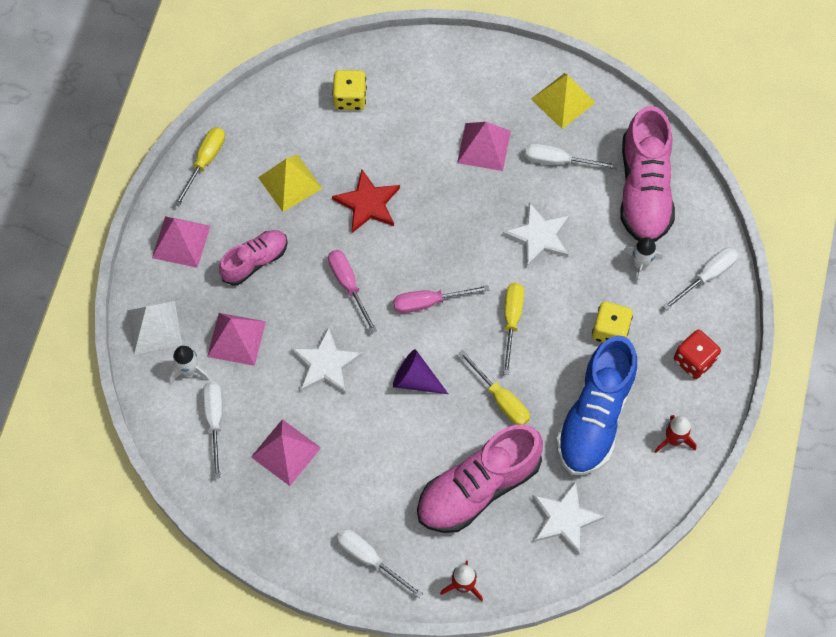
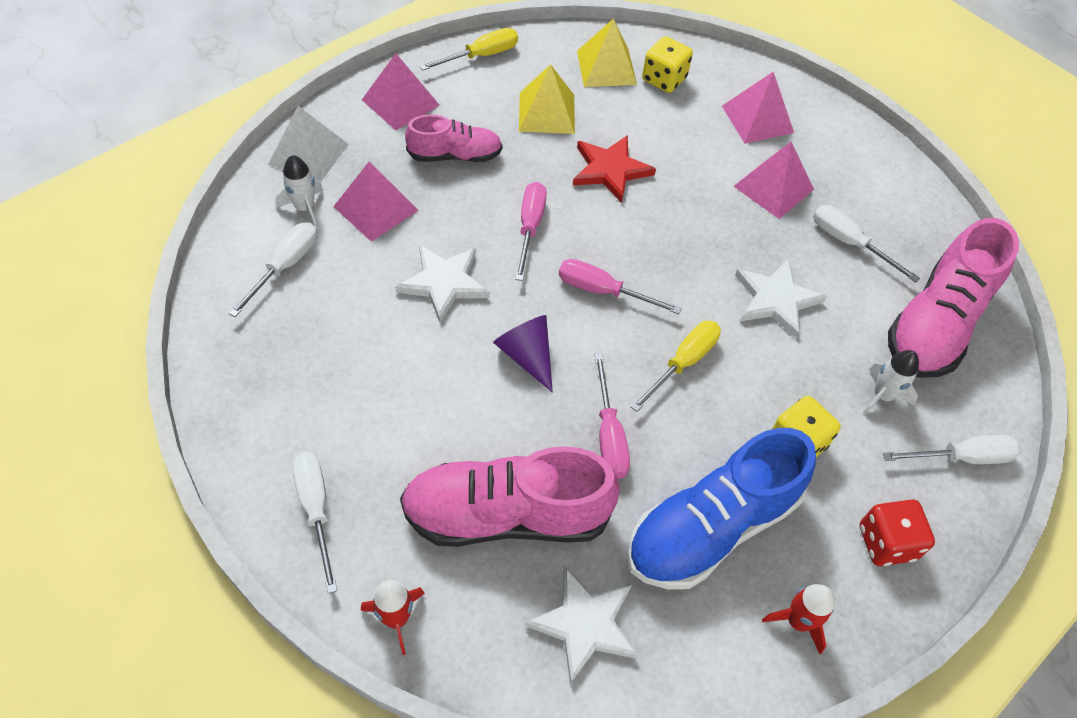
camera: 30 degrees right, 10 degrees down
pink pyramid [251,419,321,486] -> pink pyramid moved to [722,72,794,144]
yellow screwdriver [458,350,530,425] -> pink screwdriver [595,354,630,479]
yellow pyramid [531,73,595,129] -> yellow pyramid moved to [577,18,637,87]

